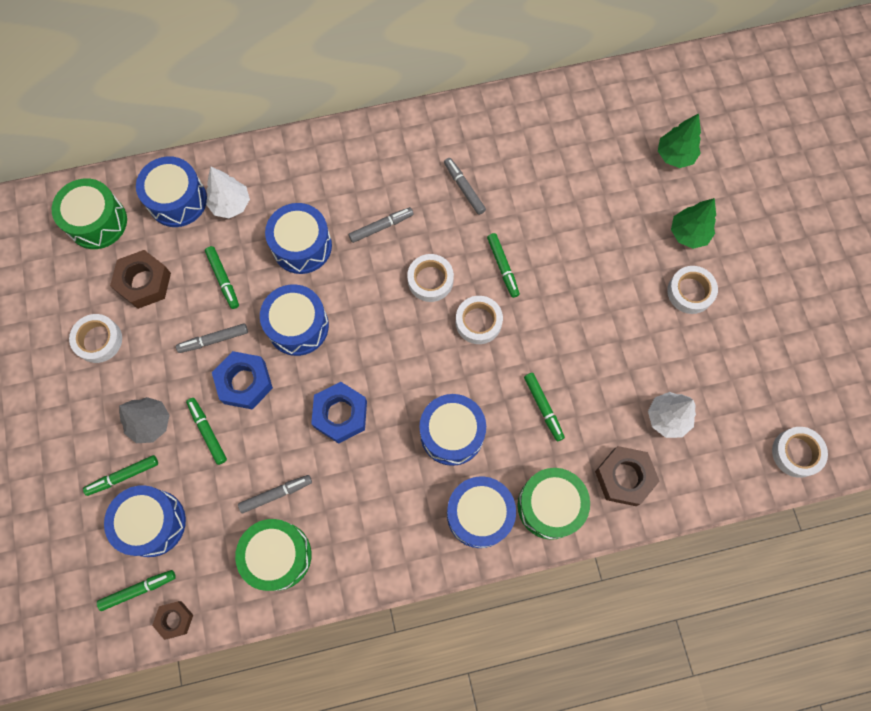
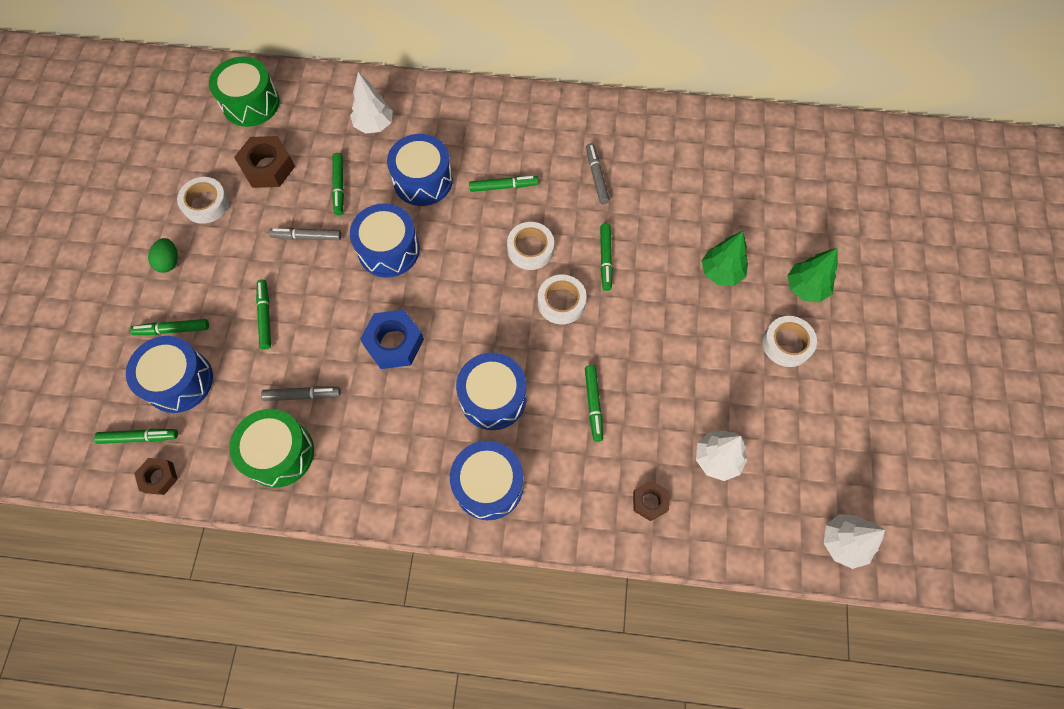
camera: 20 degrees right, 5 degrees down
grey tree [119,397,170,443] -> none
blue drum [136,156,207,227] -> none
blue nut [212,351,273,410] -> none
grey marker [349,207,414,243] -> green marker [469,176,538,192]
green drum [517,468,590,540] -> none
brown nut [595,446,659,506] -> brown nut [633,480,669,521], size x0.59
green tree [658,113,701,168] -> green tree moved to [702,231,748,286]
white tape [772,427,828,478] -> white tree [824,514,885,569]
none -> green egg [148,238,178,273]

